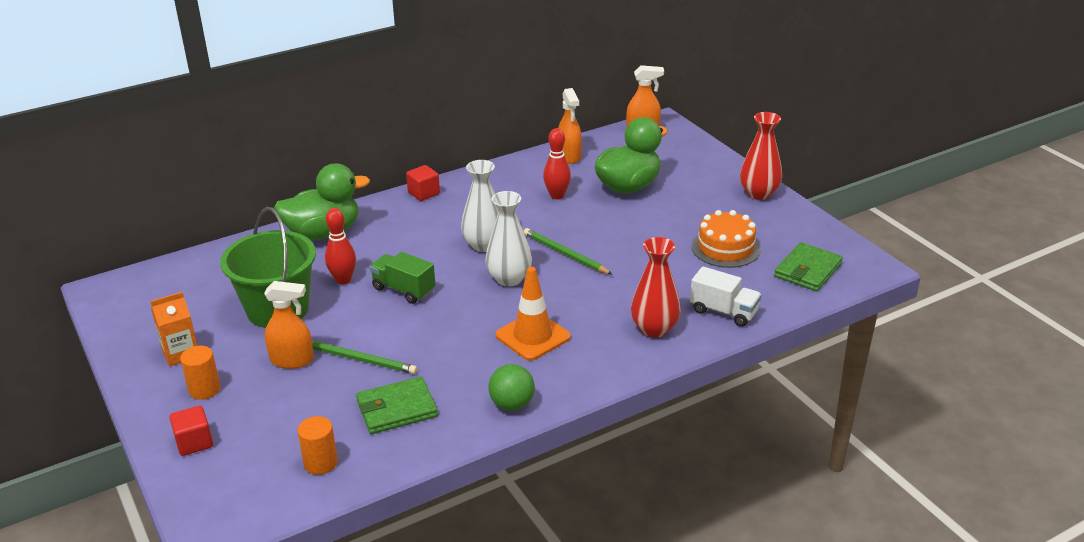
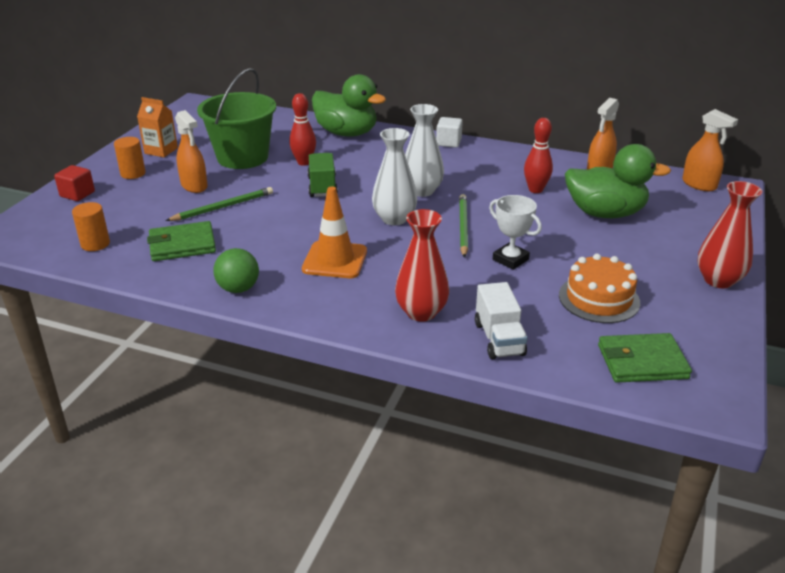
camera: 50 degrees right, 0 degrees up
green pencil [312,341,417,374] -> green pencil turned 105 degrees counterclockwise [165,187,273,221]
green wallet [356,376,438,434] -> green wallet turned 45 degrees counterclockwise [147,221,216,261]
red cube [406,165,440,201] -> white cube [436,117,463,148]
none -> white trophy [489,195,542,270]

